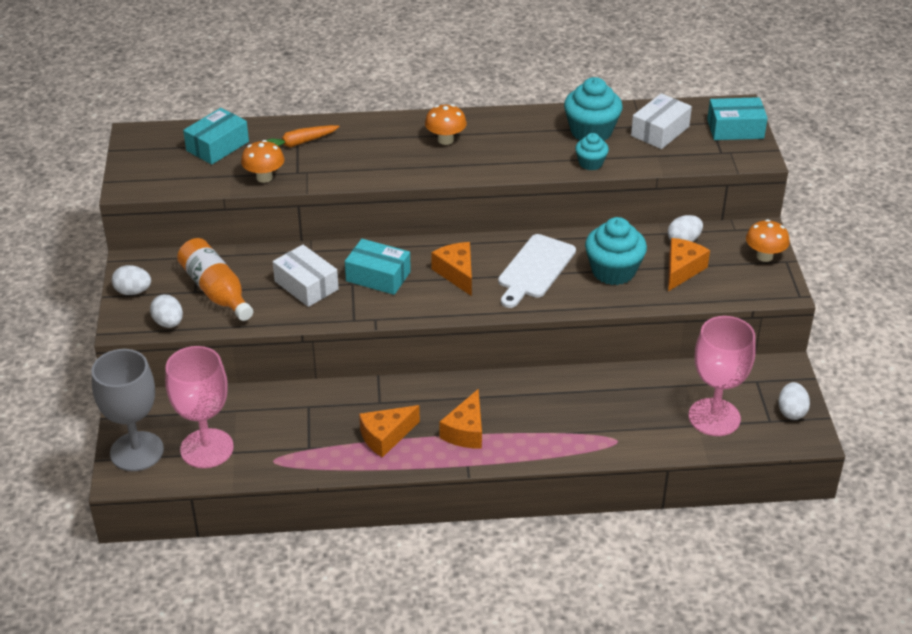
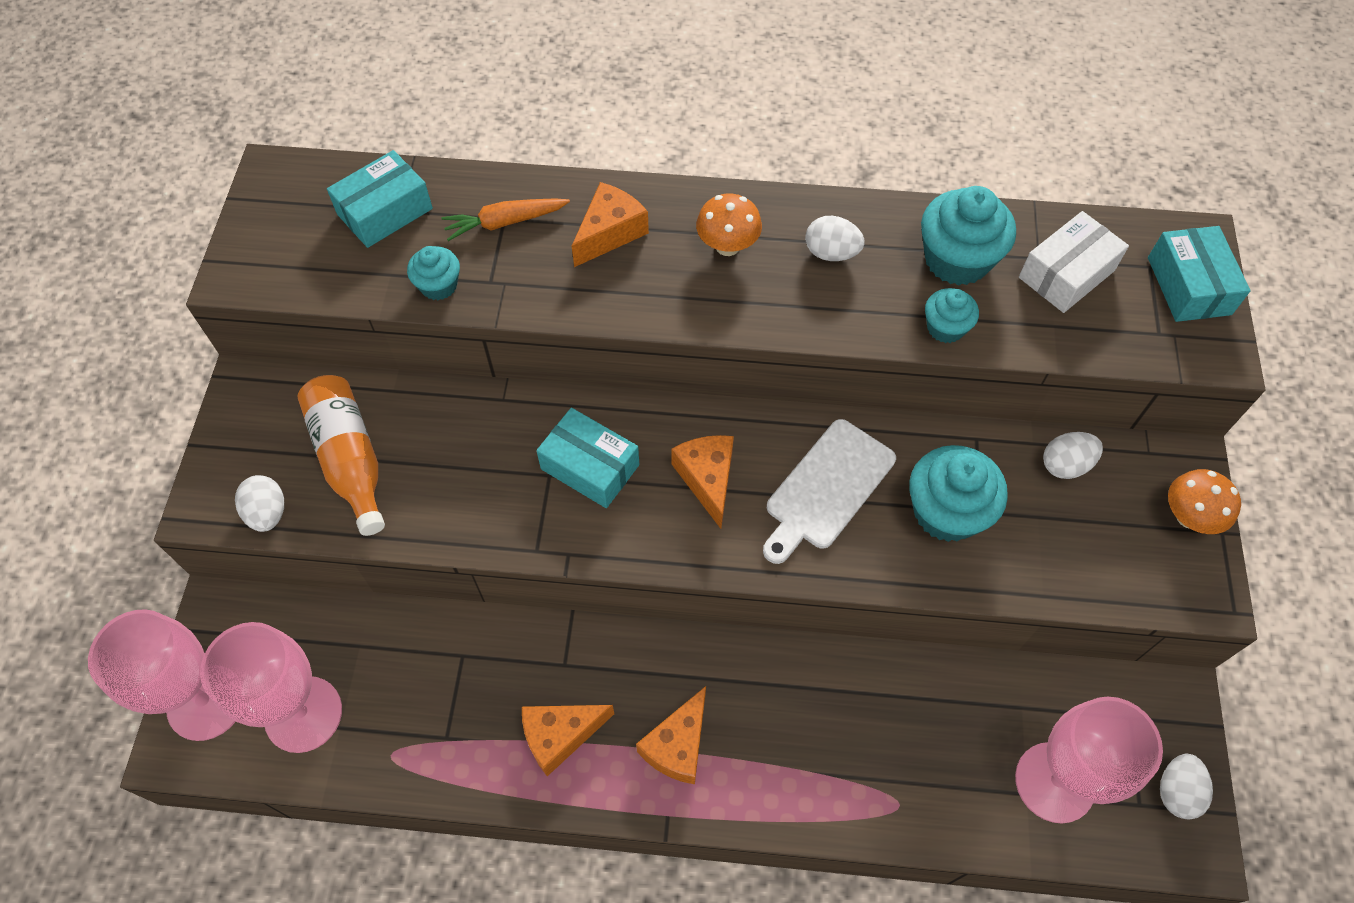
camera: 10 degrees right, 20 degrees up
grey goblet [91,349,164,471] -> pink goblet [88,609,236,741]
white egg [112,265,151,295] -> white egg moved to [805,216,865,261]
orange mushroom [241,140,284,183] -> turquoise cupcake [407,246,460,300]
white box [273,245,339,307] -> none
orange cheese [668,238,710,291] -> orange cheese moved to [572,182,649,267]
turquoise box [707,97,768,140] -> turquoise box turned 75 degrees clockwise [1148,226,1251,322]

